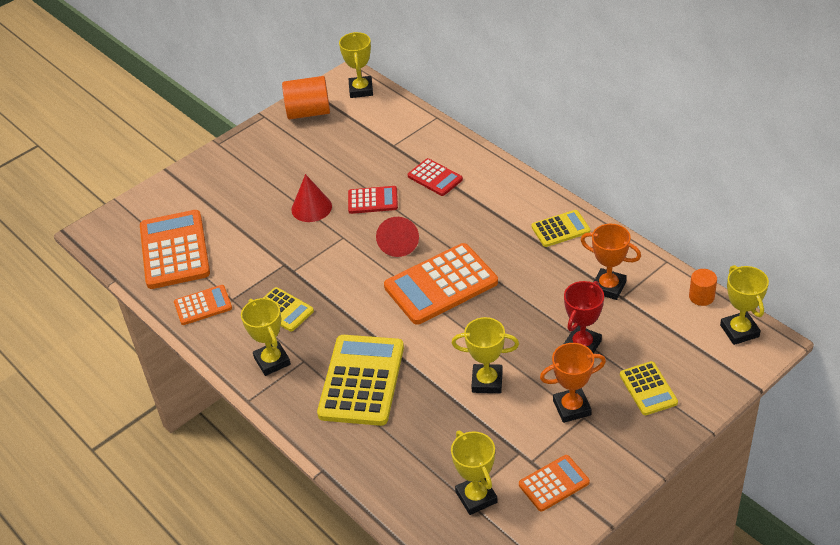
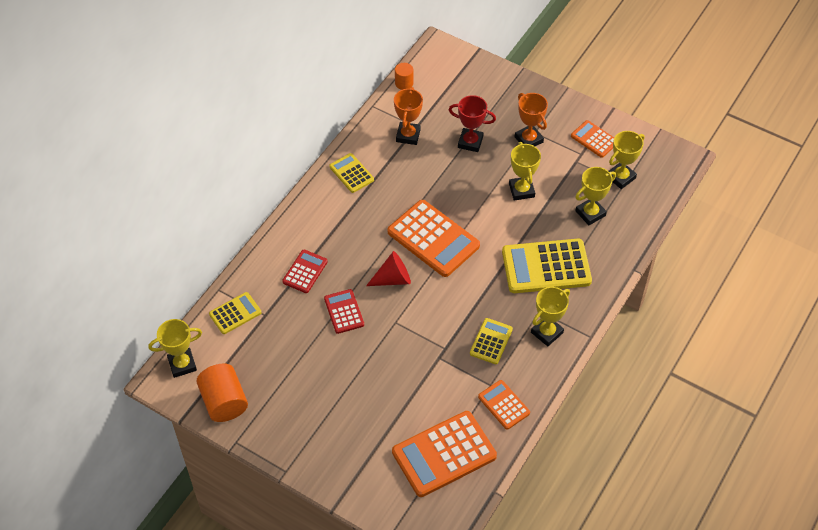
camera: 110 degrees left, 10 degrees up
red cone [291,174,332,222] -> none
yellow calculator [620,361,678,415] -> yellow calculator moved to [209,292,262,334]
yellow trophy [720,265,769,345] -> yellow trophy moved to [575,167,616,225]

